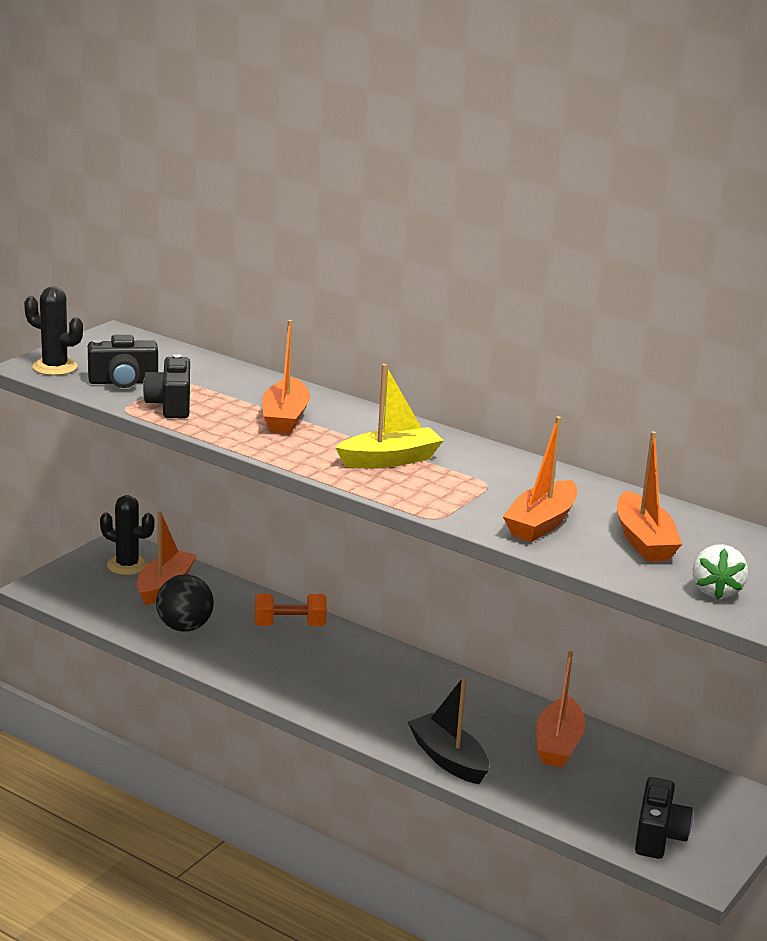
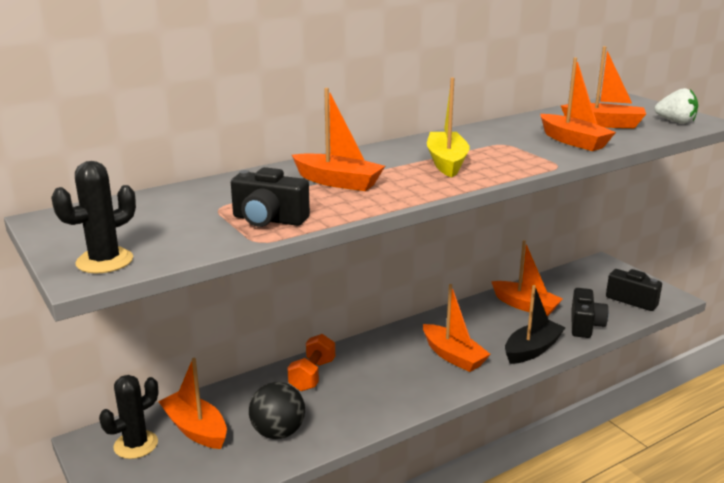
camera: 65 degrees left, 0 degrees up
black camera [88,335,158,388] -> black camera moved to [571,288,609,338]
black boat [408,676,489,784] -> black boat turned 150 degrees clockwise [505,285,566,364]
none -> orange boat [423,284,491,372]

